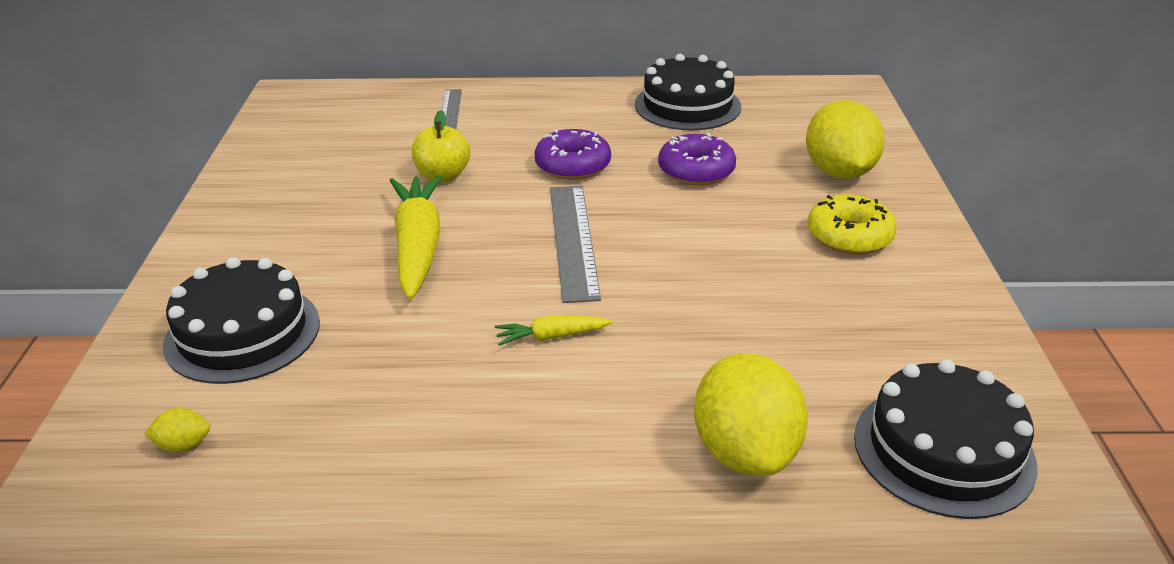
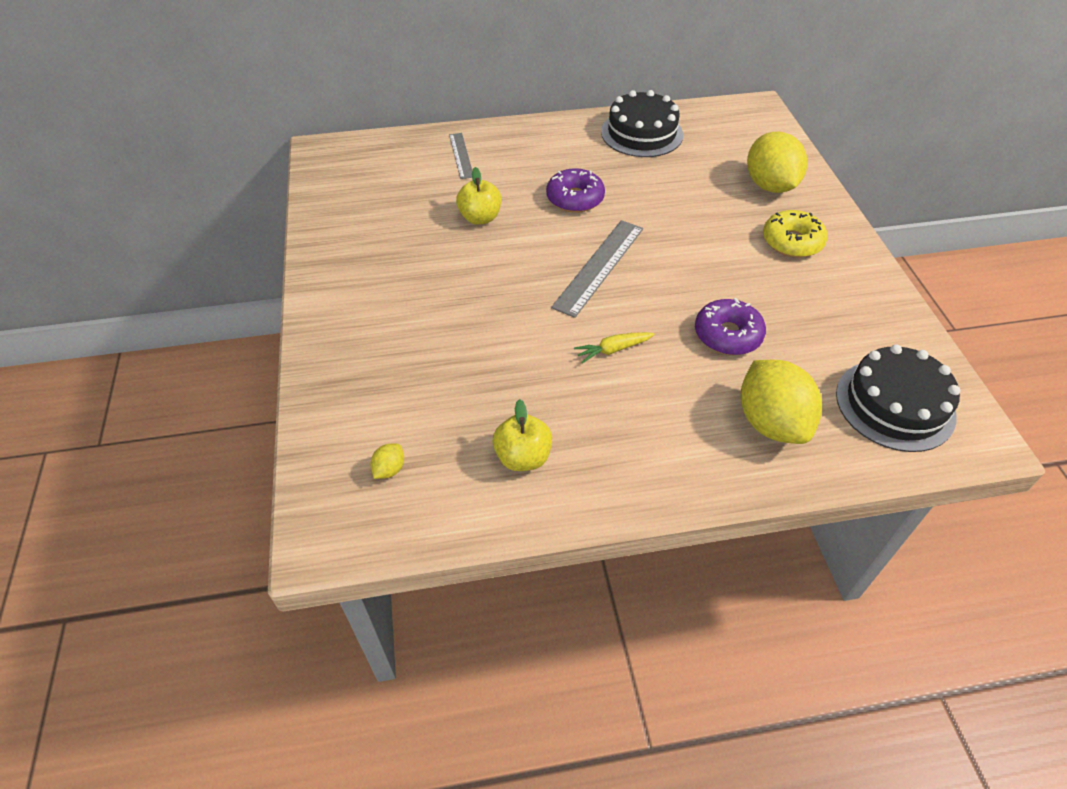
camera: 10 degrees left, 15 degrees up
yellow lemon [144,408,210,452] -> yellow lemon turned 45 degrees counterclockwise [370,444,404,479]
black cake [163,257,320,384] -> none
yellow carrot [389,175,442,299] -> none
grey ruler [550,186,601,303] -> grey ruler turned 45 degrees clockwise [551,220,643,318]
purple donut [658,133,736,186] -> purple donut moved to [695,298,766,355]
none -> yellow apple [493,399,552,471]

